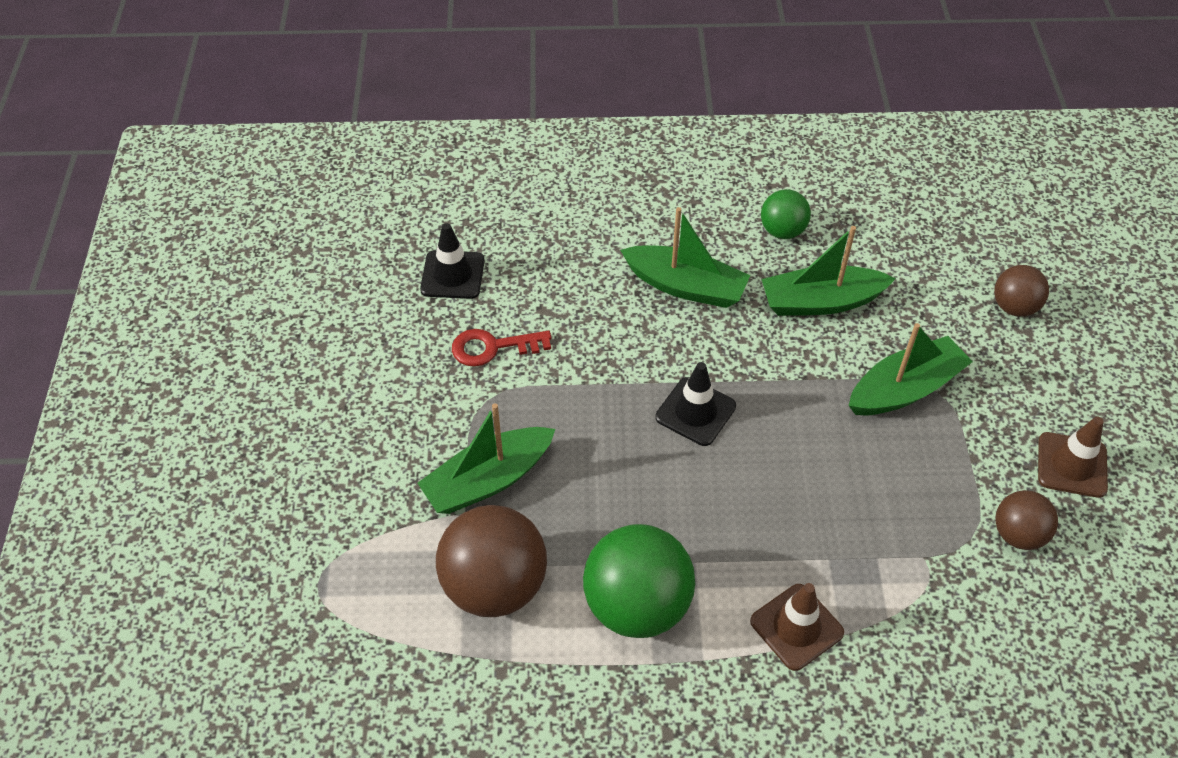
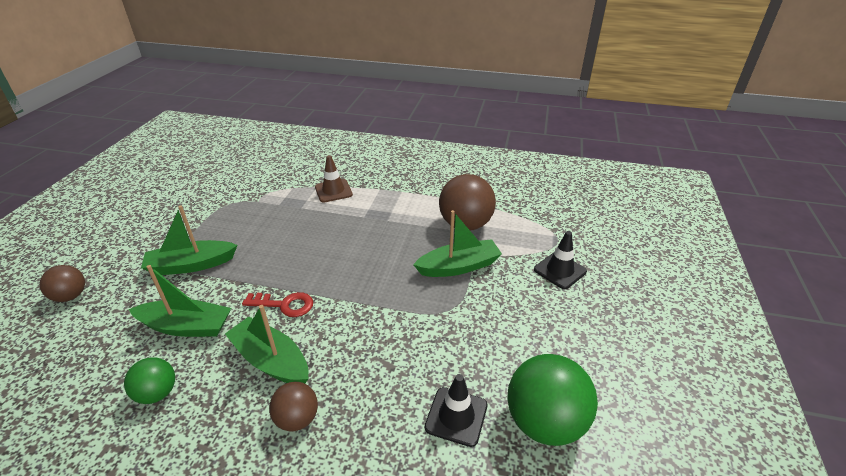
camera: 165 degrees left, 15 degrees down
red key [452,329,551,367] -> red key moved to [242,292,313,317]
green ball [583,524,695,638] -> green ball moved to [508,354,598,446]
black traffic cone [655,362,736,446] -> black traffic cone moved to [534,231,587,289]
brown ball [995,490,1058,550] -> brown ball moved to [269,382,318,431]
brown traffic cone [1038,417,1108,498] -> none

